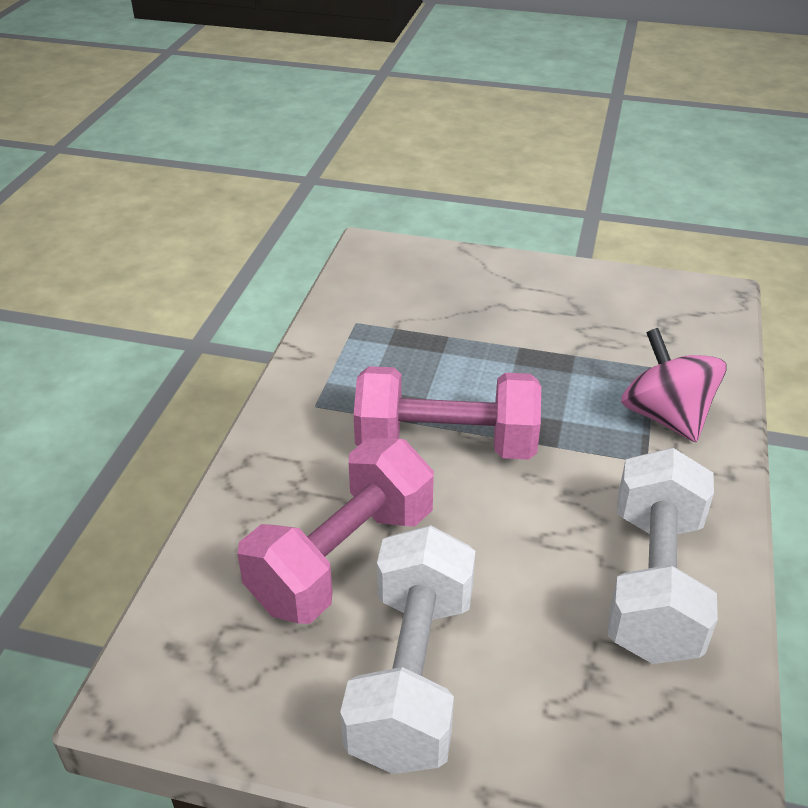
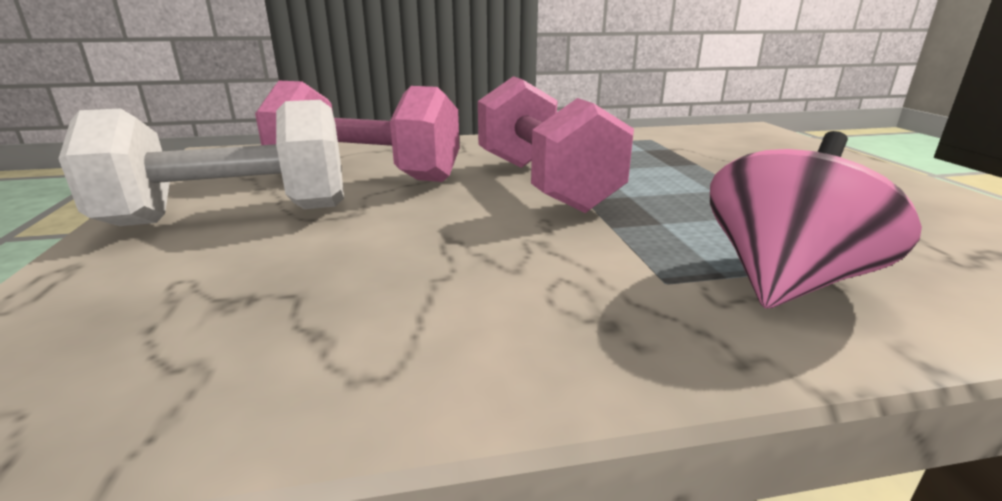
camera: 65 degrees right, 15 degrees down
white dumbbell [608,448,718,664] -> none

